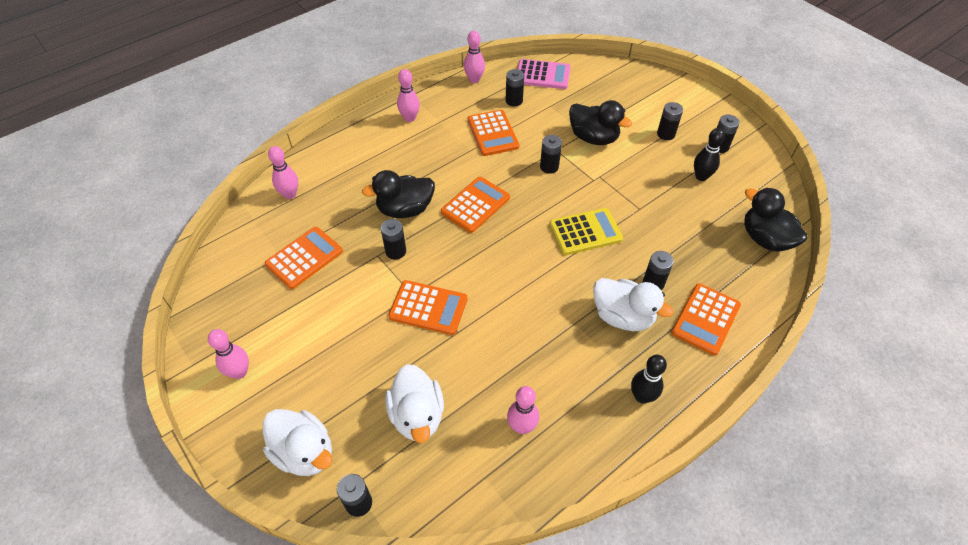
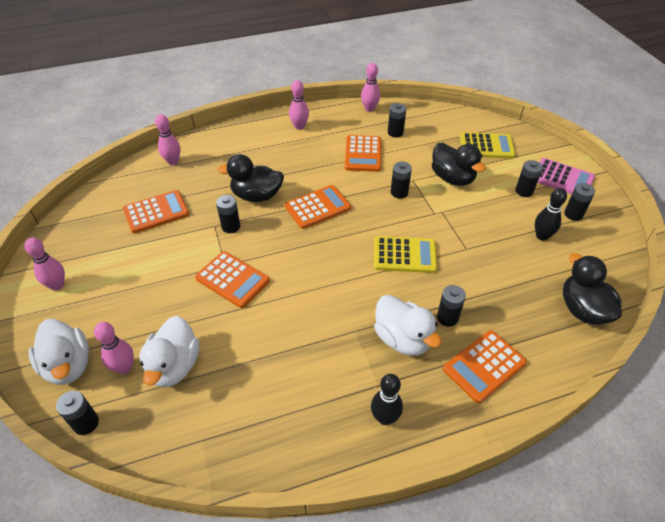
camera: 20 degrees right, 5 degrees down
pink bowling pin [507,386,539,434] -> pink bowling pin moved to [94,322,134,374]
pink calculator [517,59,571,89] -> pink calculator moved to [537,158,595,194]
none -> yellow calculator [460,132,516,159]

